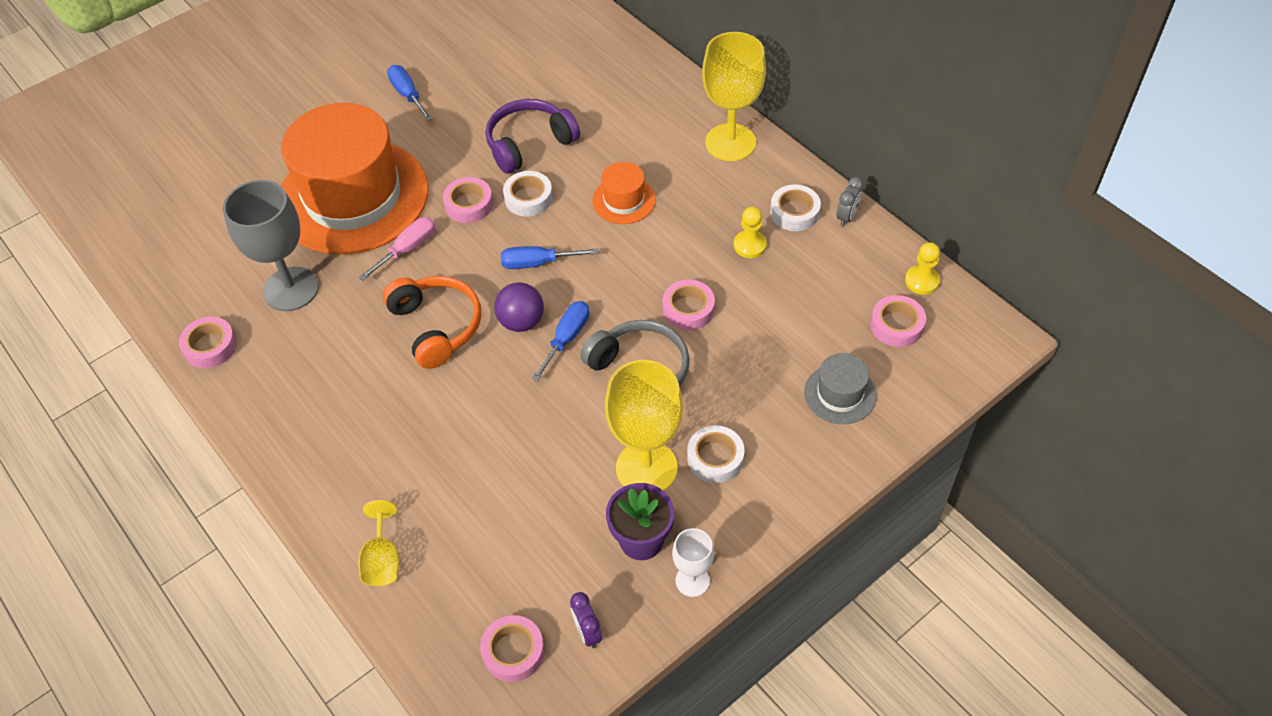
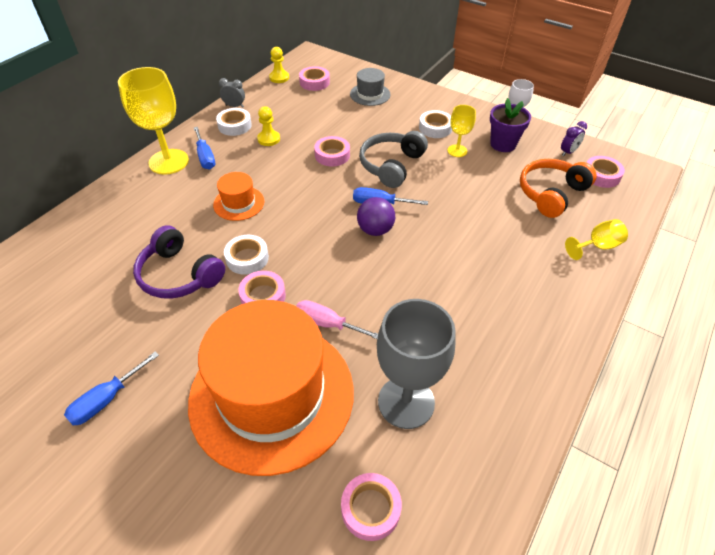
camera: 110 degrees left, 5 degrees down
pink tape [179,317,237,368] -> pink tape moved to [341,473,402,541]
orange headphones [383,276,481,369] -> orange headphones moved to [520,159,597,218]
blue screwdriver [501,246,599,269] -> blue screwdriver moved to [193,127,215,169]
yellow goblet [605,360,683,491] -> yellow goblet [447,105,476,157], size x0.52

